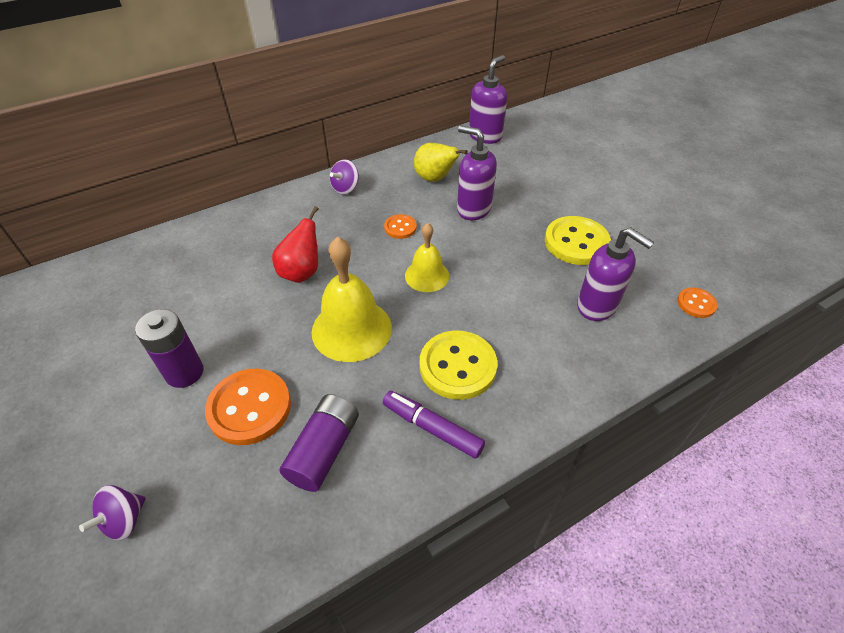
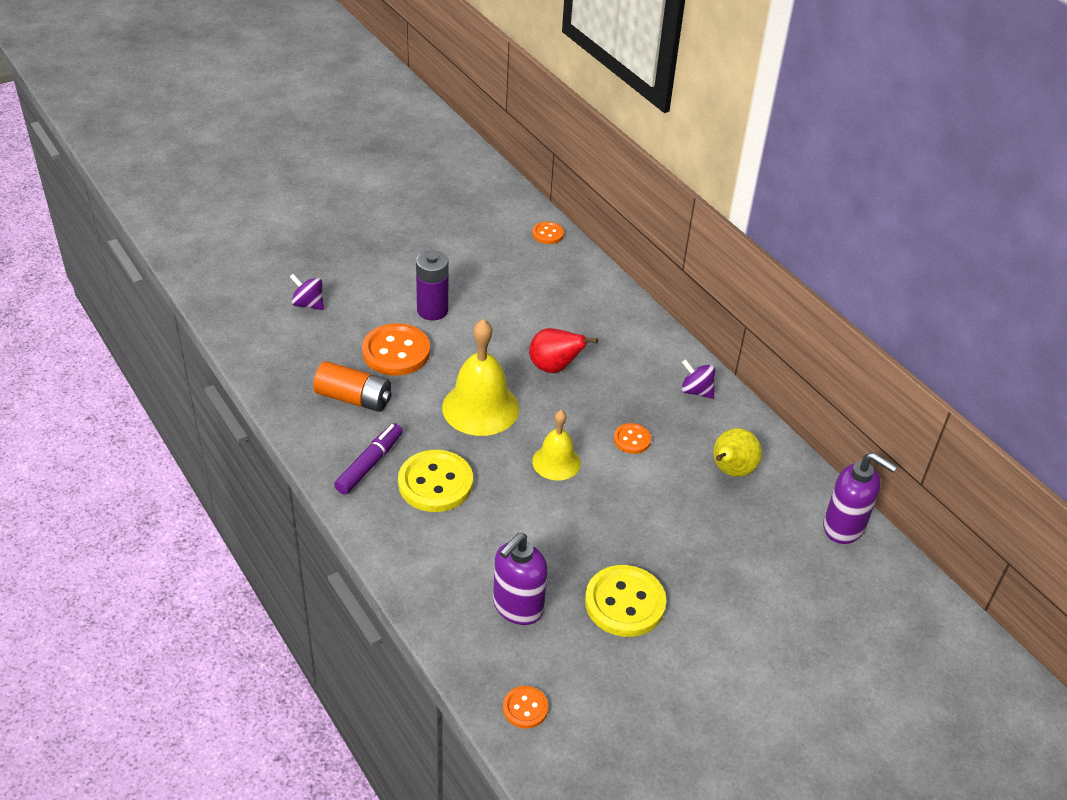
camera: 85 degrees right, 5 degrees down
purple battery [280,394,359,492] -> orange battery [313,361,391,412]
purple soap dispenser [457,125,497,220] -> none
none -> orange button [532,221,564,244]

